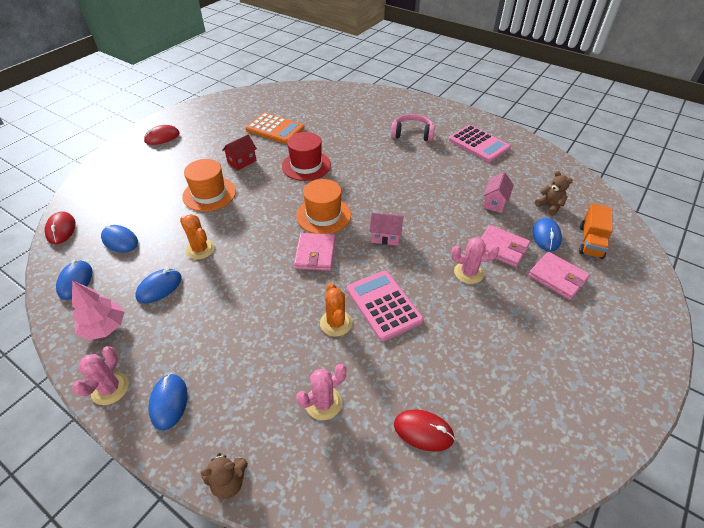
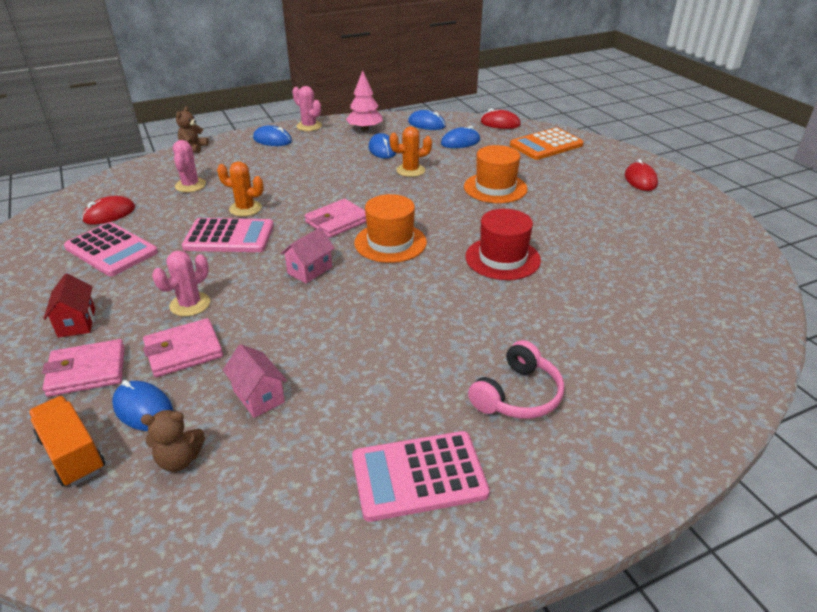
camera: 120 degrees right, 10 degrees down
red house [222,135,257,171] -> red house moved to [44,273,95,338]
orange calculator [245,113,305,144] -> orange calculator moved to [510,128,584,160]
pink wallet [294,233,335,271] -> pink wallet turned 75 degrees counterclockwise [305,199,366,238]
none -> pink calculator [64,222,158,276]

